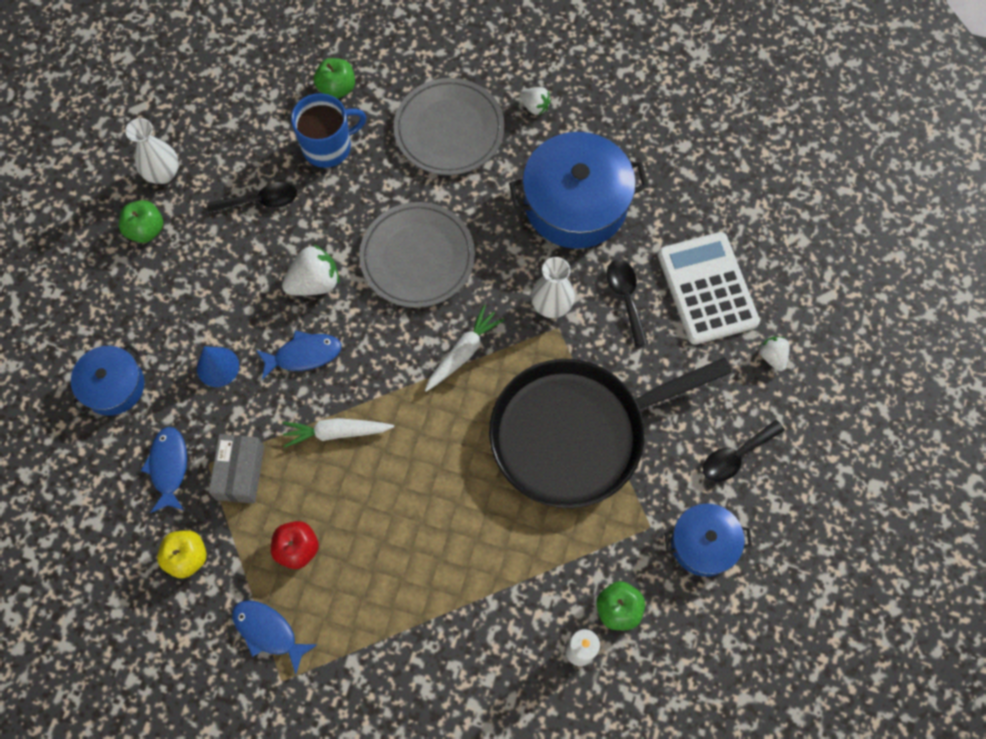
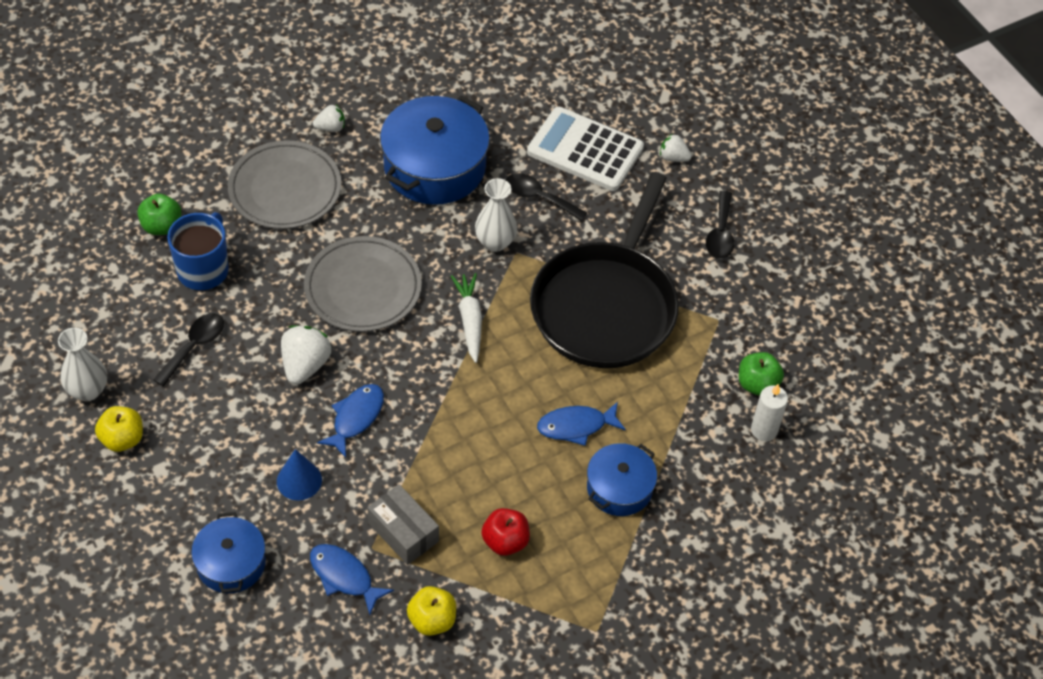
camera: 50 degrees left, 15 degrees down
green apple [119,200,163,243] -> yellow apple [95,406,143,452]
blue fish [232,600,318,674] -> blue fish moved to [537,402,626,446]
white carrot [283,418,394,448] -> none
blue pot [664,504,752,577] -> blue pot moved to [587,443,657,516]

